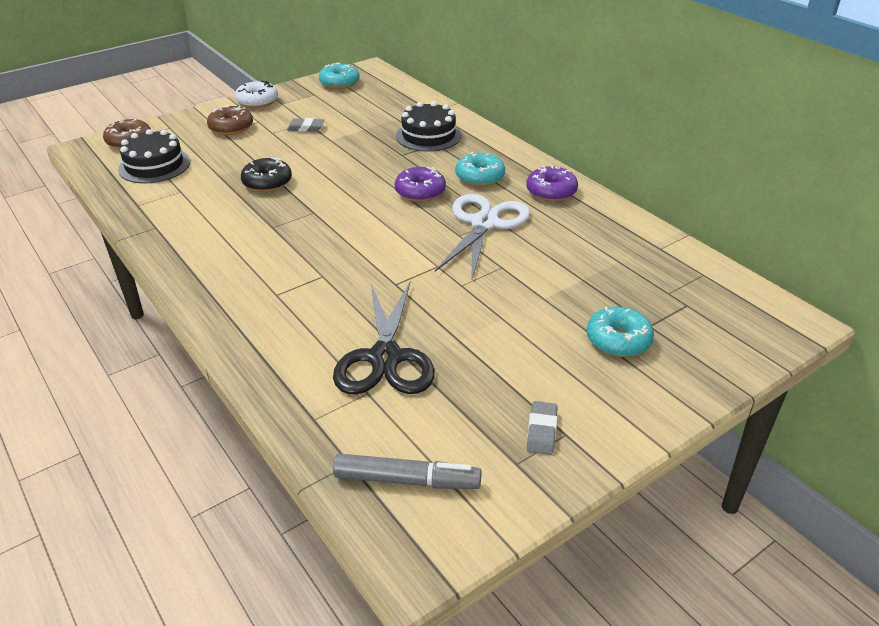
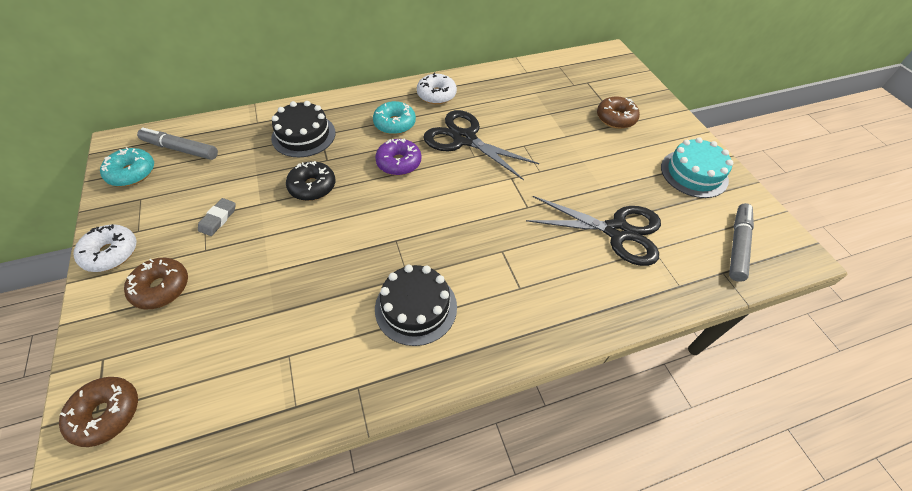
camera: 75 degrees left, 15 degrees up
black cake [118,129,190,184] -> black cake moved to [375,265,457,346]
black donut [241,158,292,192] -> black donut moved to [286,161,335,201]
white scissors [435,194,530,279] -> black scissors [423,110,539,180]
purple donut [526,166,578,202] -> white donut [417,73,457,104]
grey eraser [527,401,558,455] -> turquoise cake [661,137,733,198]
turquoise donut [587,307,654,357] -> brown donut [597,96,640,129]
none -> grey marker [137,127,218,160]

